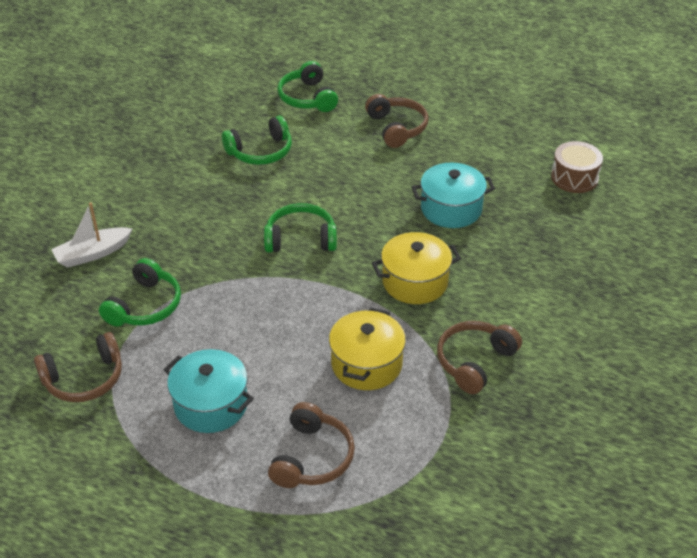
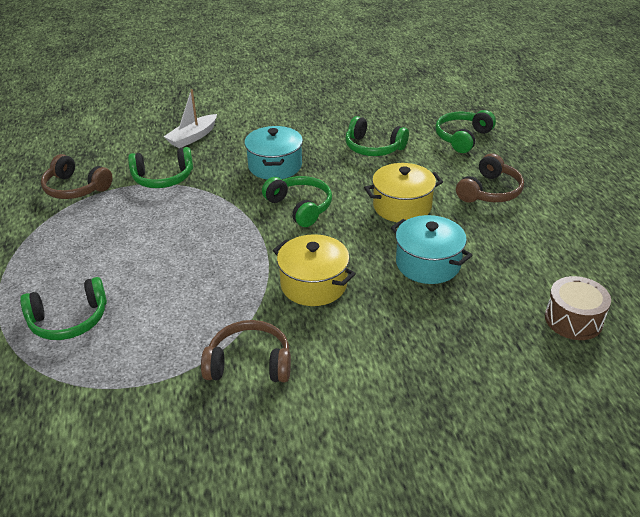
camera: 55 degrees right, 5 degrees down
white boat [51,202,132,268] -> white boat turned 75 degrees counterclockwise [164,89,217,148]
turquoise pot [164,349,254,433] -> turquoise pot moved to [244,126,303,180]
brown headphones [268,402,355,488] -> green headphones [20,277,107,340]
yellow pot [329,308,406,390] -> yellow pot moved to [364,163,443,222]

